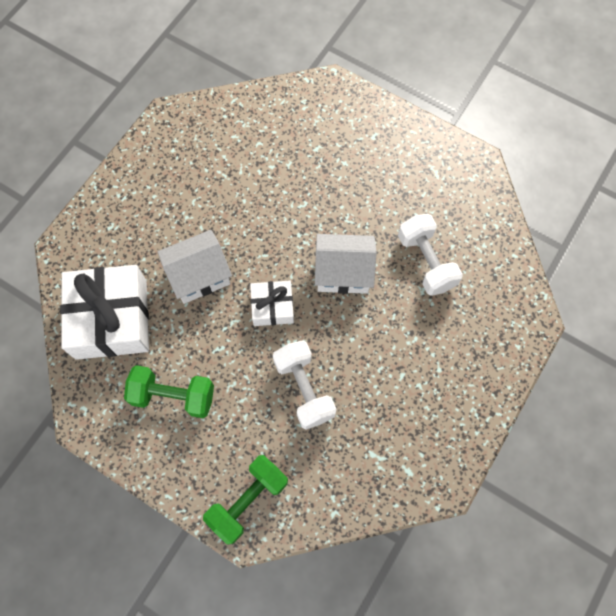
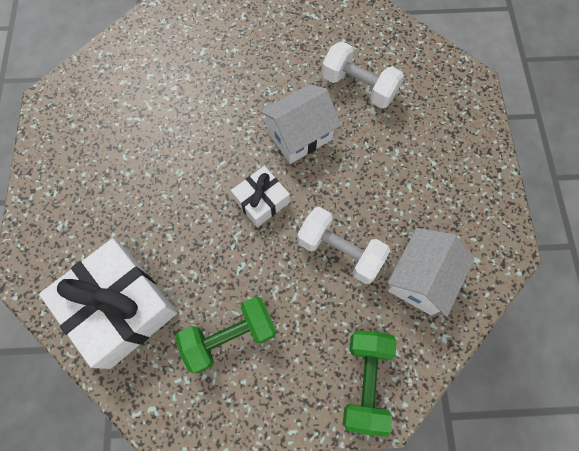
camera: 35 degrees left, 0 degrees up
white house [157,230,232,304] -> white house moved to [387,228,475,317]

